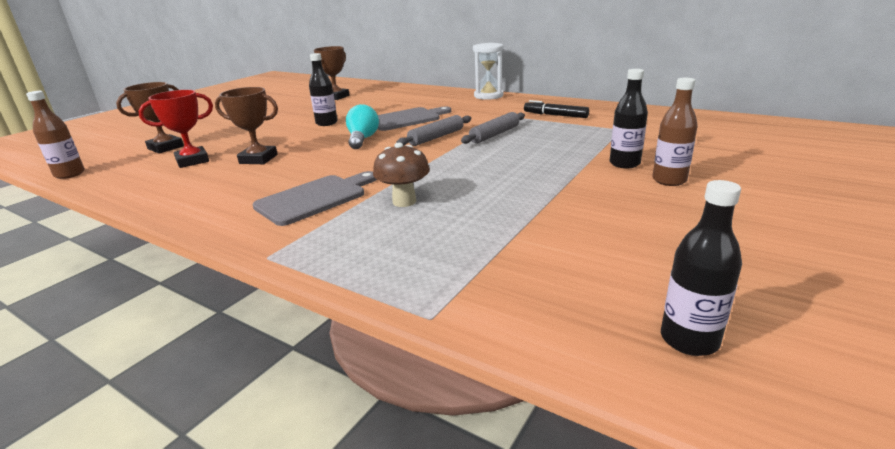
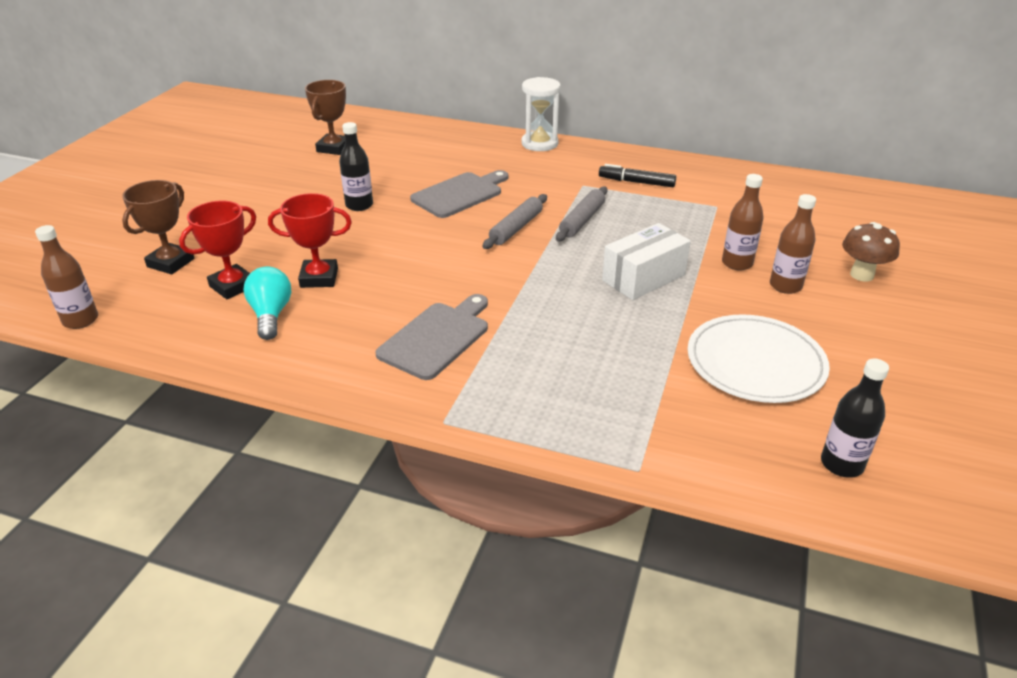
camera: 15 degrees left, 10 degrees up
brown trophy [215,87,278,164] -> red trophy [268,193,352,288]
turquoise light bulb [346,104,379,149] -> turquoise light bulb moved to [244,267,291,340]
brown mushroom [373,142,430,207] -> brown mushroom moved to [842,222,900,282]
black bottle [610,69,648,168] -> brown bottle [722,174,764,271]
none -> white box [602,223,691,300]
none -> white plate [688,314,830,403]

